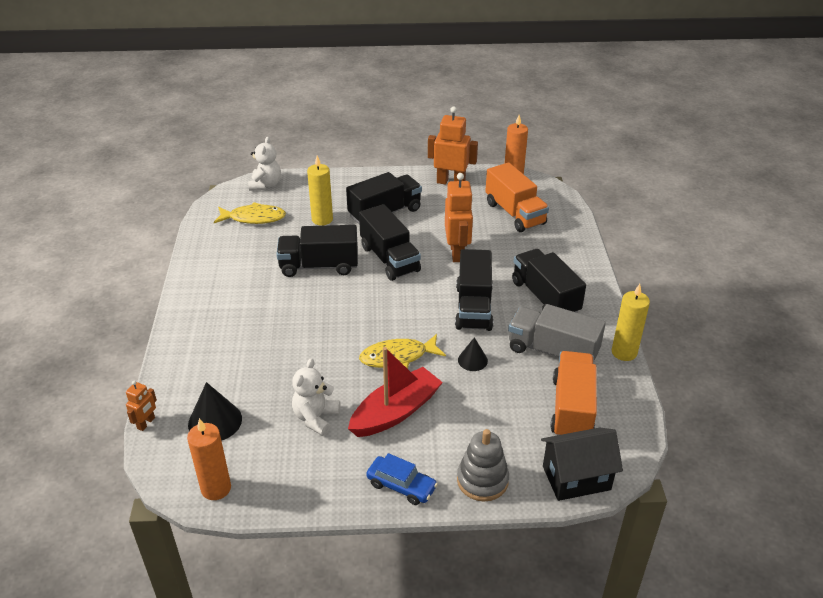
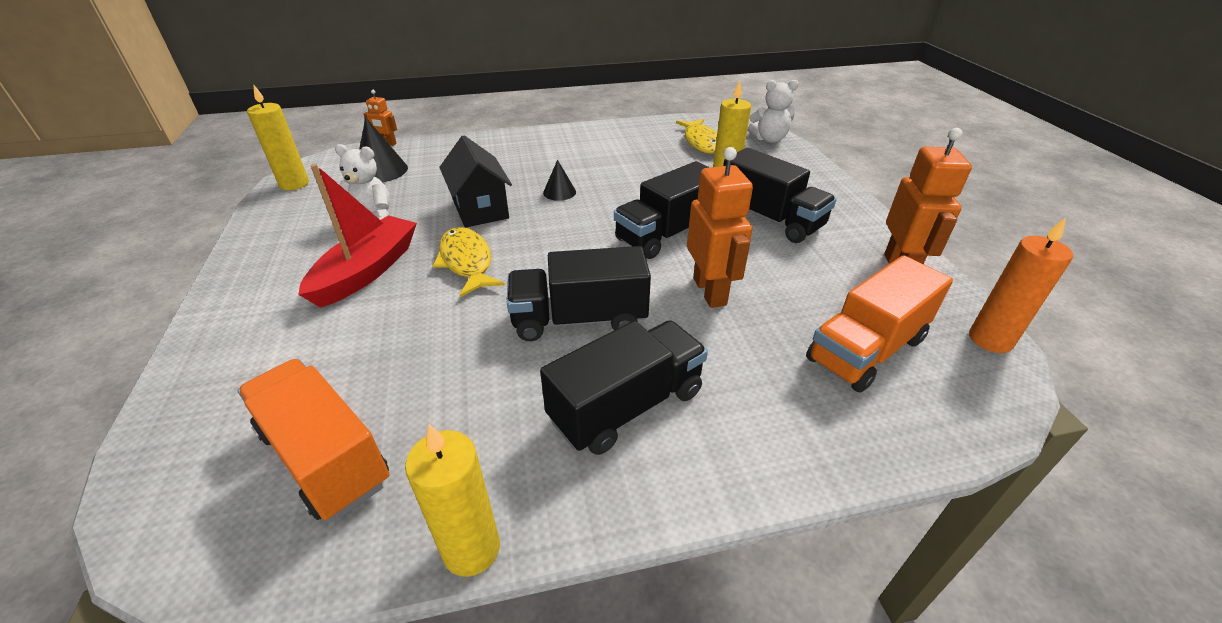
camera: 80 degrees right, 0 degrees up
orange candle [187,418,231,500] -> yellow candle [247,85,309,190]
black truck [276,225,358,277] -> none
red boat [348,347,443,437] -> red boat turned 105 degrees counterclockwise [298,164,417,308]
blue car [366,453,438,505] -> none
orange robot [445,173,473,262] -> orange robot turned 90 degrees counterclockwise [687,147,753,308]
grey stacking toy [457,429,509,501] -> none
black cone [458,337,488,371] -> black cone moved to [543,160,576,201]
grey truck [508,304,606,361] -> none
black house [541,428,623,501] -> black house moved to [439,135,512,228]
orange truck [550,351,597,435] -> orange truck turned 135 degrees counterclockwise [238,359,389,520]

